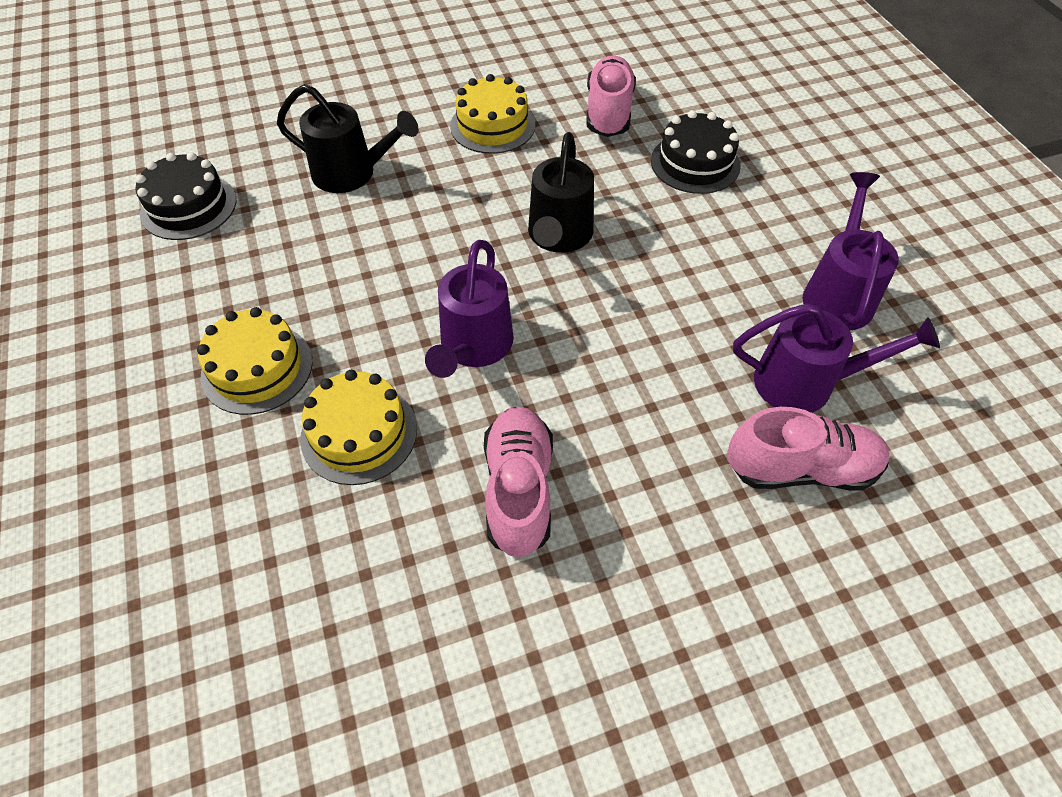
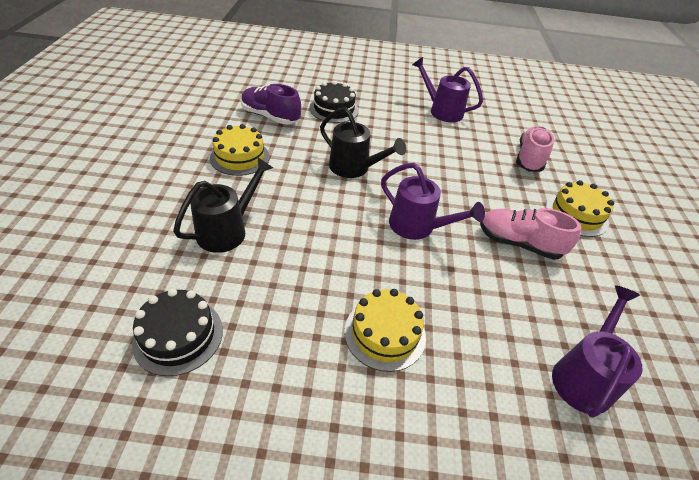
camera: 70 degrees left, 10 degrees down
yellow cake [300,370,417,485] -> yellow cake moved to [546,180,614,237]
pink shoe [587,55,636,137] -> purple shoe [241,84,301,124]
purple watering can [733,303,940,413] -> purple watering can moved to [552,285,643,418]

